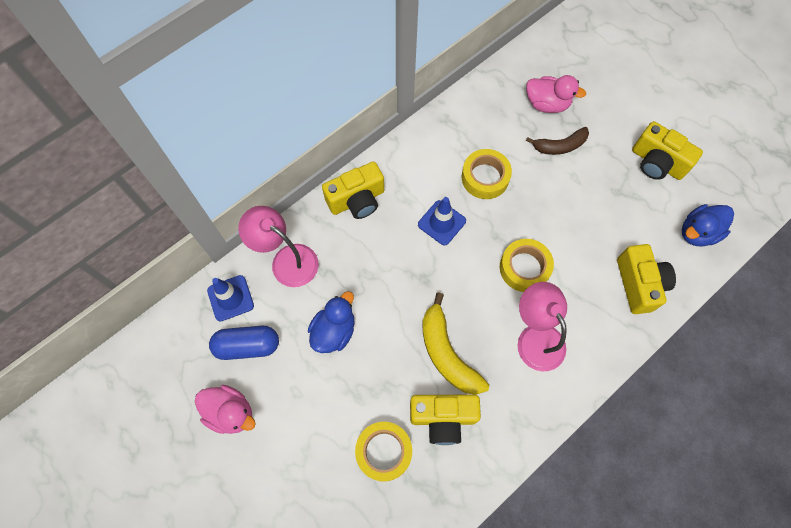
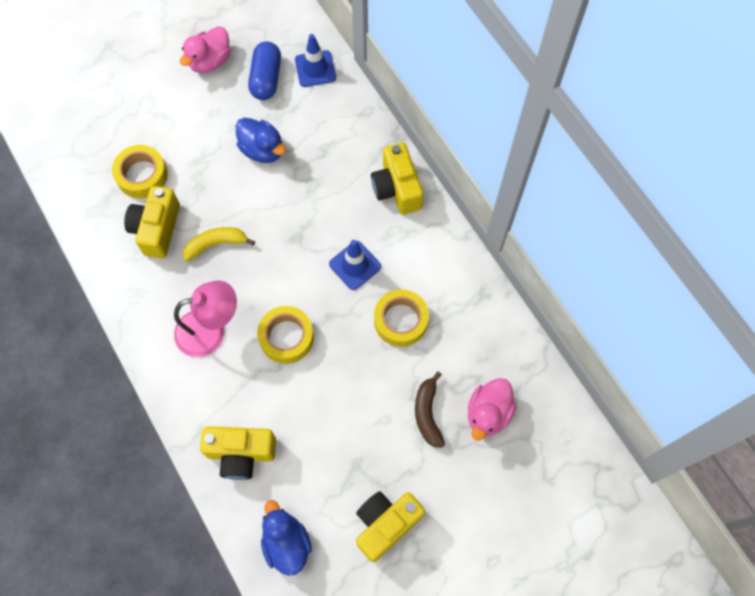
camera: 100 degrees right, 0 degrees up
pink lamp [238,206,319,287] -> none
yellow banana [422,292,489,395] -> yellow banana [183,227,255,261], size x0.67

